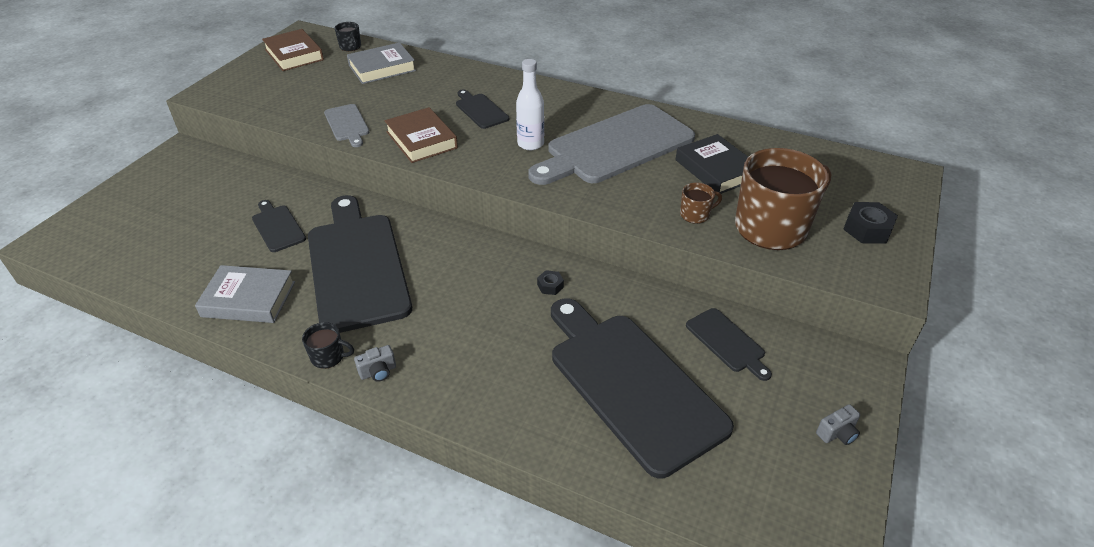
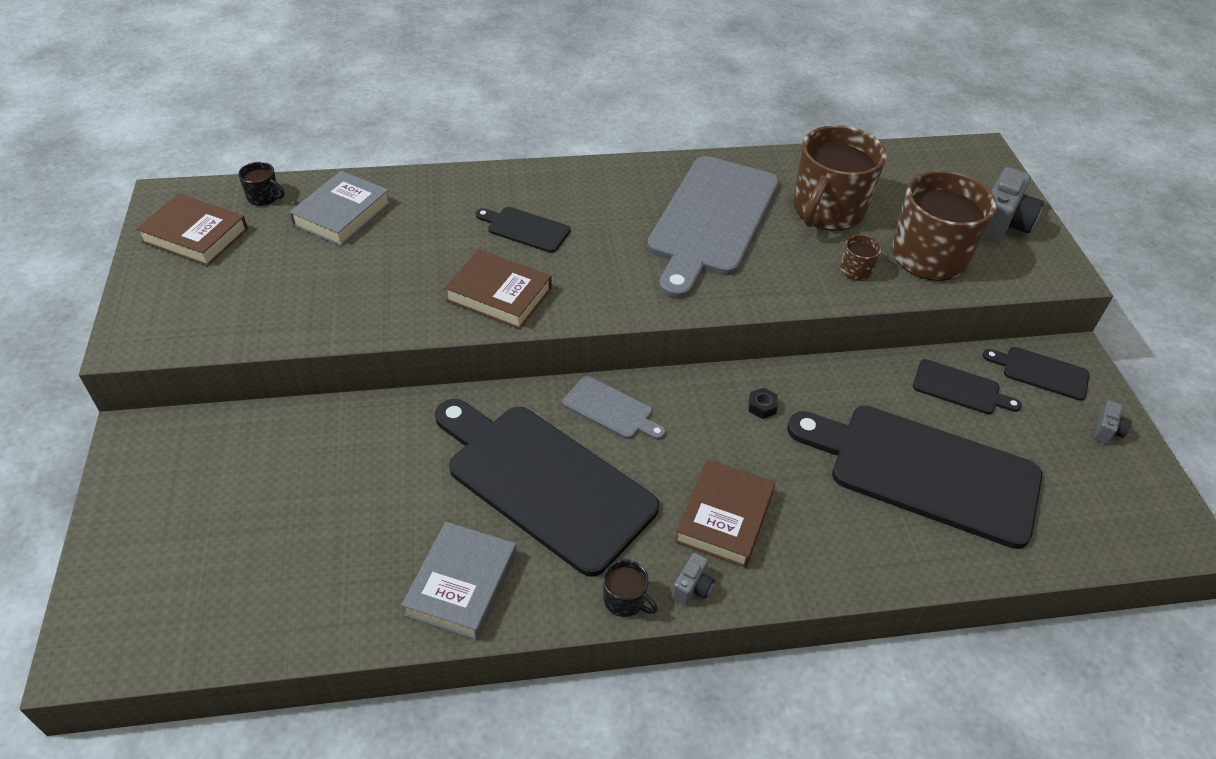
camera: 35 degrees left, 5 degrees up
grey book [195,265,295,323] -> grey book turned 45 degrees counterclockwise [401,522,517,640]
black cutting board [252,200,306,252] -> black cutting board moved to [983,347,1089,401]
black mug [302,322,354,369] -> black mug turned 60 degrees clockwise [603,559,658,617]
grey cutting board [324,104,369,147] -> grey cutting board moved to [563,376,666,440]
white bottle [516,59,544,150] -> none
black book [675,134,748,194] -> brown mug [793,125,887,231]
black nut [843,202,898,244] -> grey camera [983,167,1044,243]
none -> brown book [675,459,775,568]

